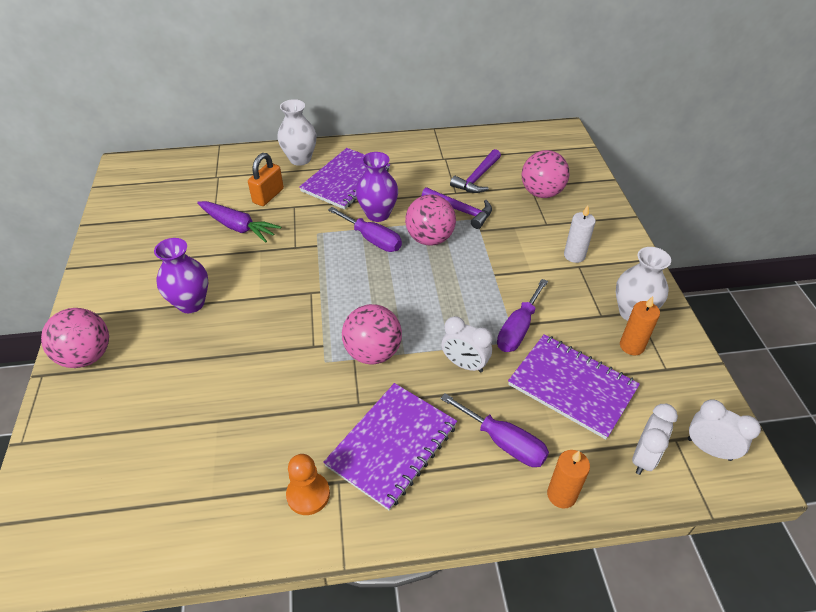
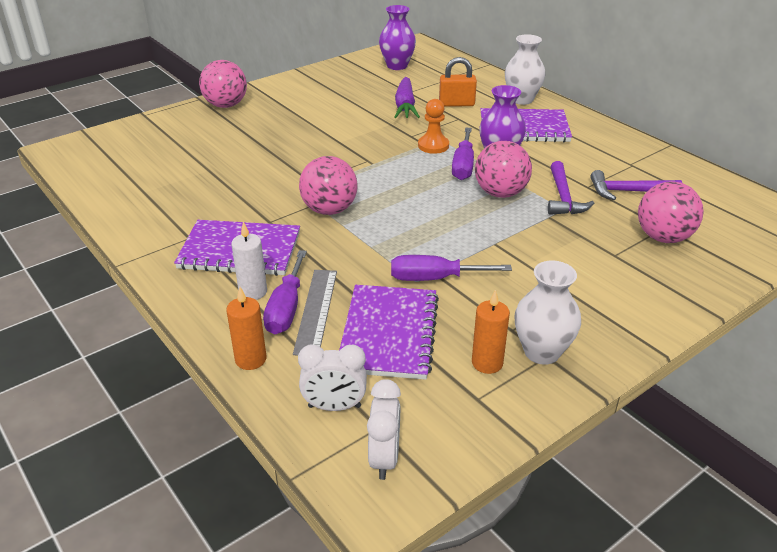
camera: 60 degrees right, 10 degrees down
purple vase [154,238,208,313] -> purple vase moved to [379,5,416,70]
orange pawn [286,454,330,515] -> orange pawn moved to [418,99,449,154]
white clock [441,316,493,373] -> none
white candle [564,205,596,263] -> white candle moved to [231,222,267,300]
none -> grey ruler [293,270,337,355]

